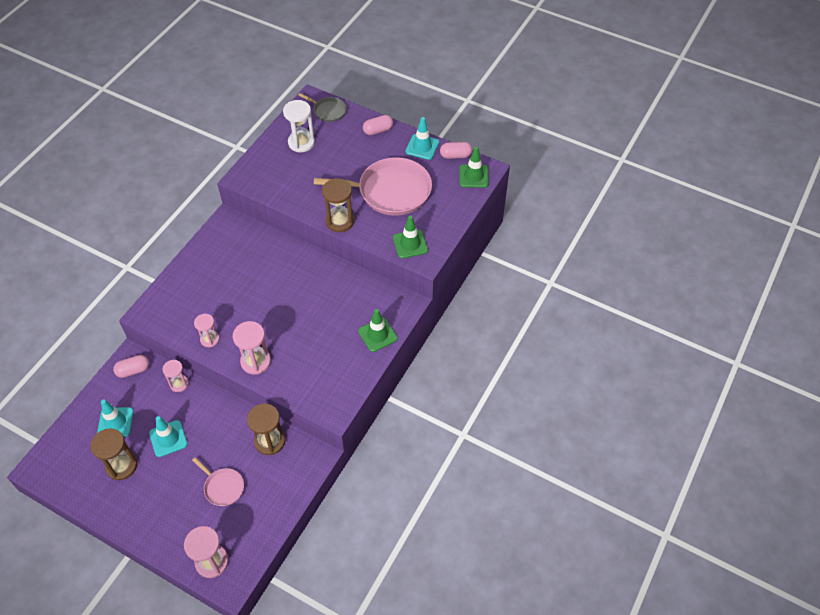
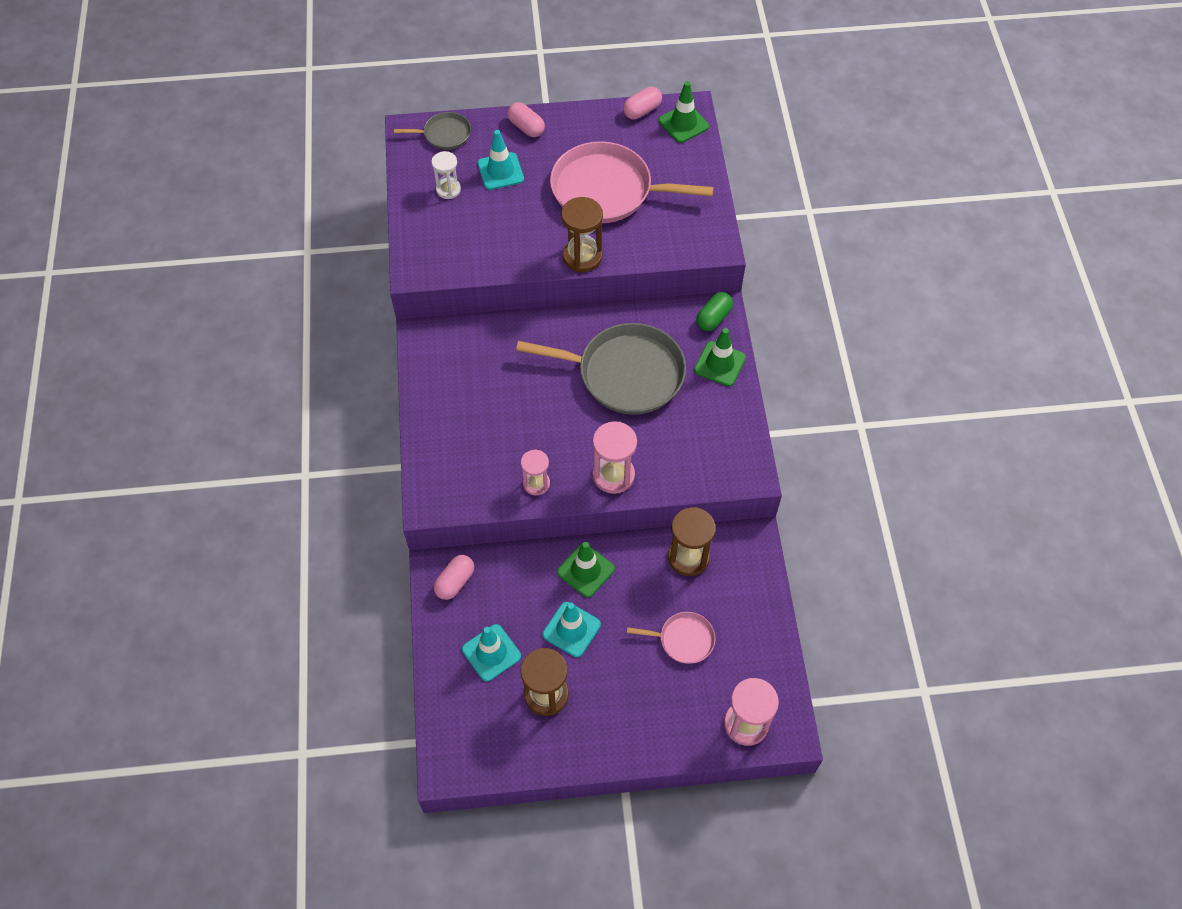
camera: 35 degrees left, 5 degrees up
pink hourglass [163,360,189,392] -> none
white hourglass [283,100,315,152] -> white hourglass [431,151,461,199], size x0.64
pink pan [314,157,432,216] -> pink pan turned 135 degrees counterclockwise [550,141,714,223]
pink capsule [363,115,393,135] -> pink capsule turned 75 degrees counterclockwise [507,102,545,137]
green traffic cone [393,215,428,259] -> green traffic cone moved to [557,542,615,597]
turquoise traffic cone [405,117,439,160] -> turquoise traffic cone moved to [478,130,524,190]
none -> grey pan [516,323,686,415]
none -> green capsule [696,292,733,331]

